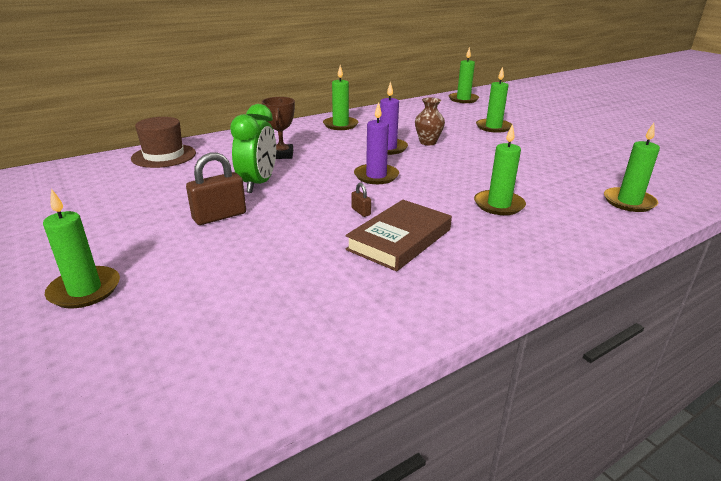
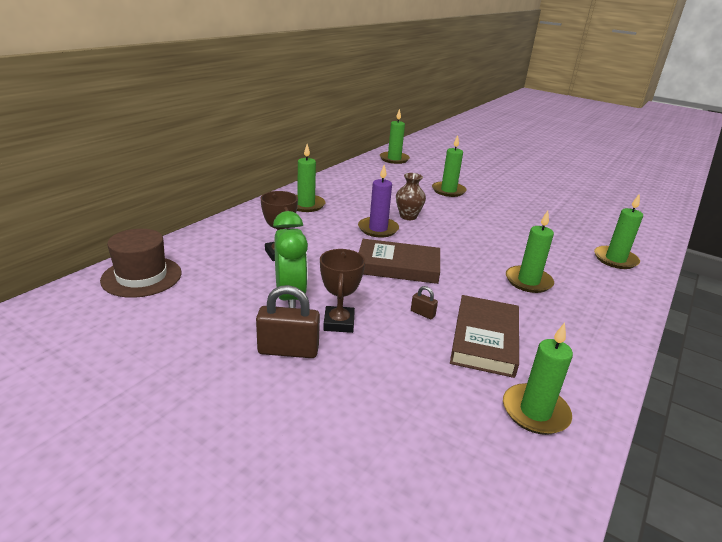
camera: 25 degrees left, 0 degrees up
green candle [43,189,120,308] -> green candle moved to [503,323,573,435]
brown padlock [186,153,246,225] -> brown padlock turned 60 degrees clockwise [256,285,320,358]
purple candle [354,102,399,184] -> brown book [359,239,440,284]
none -> brown trophy [320,249,365,333]

